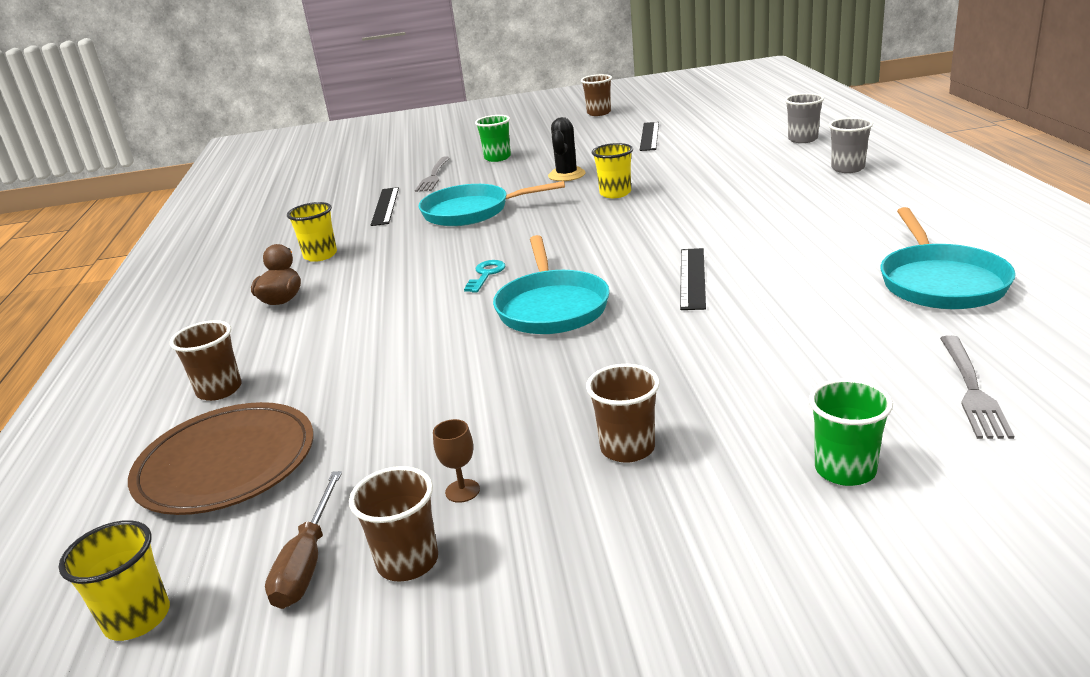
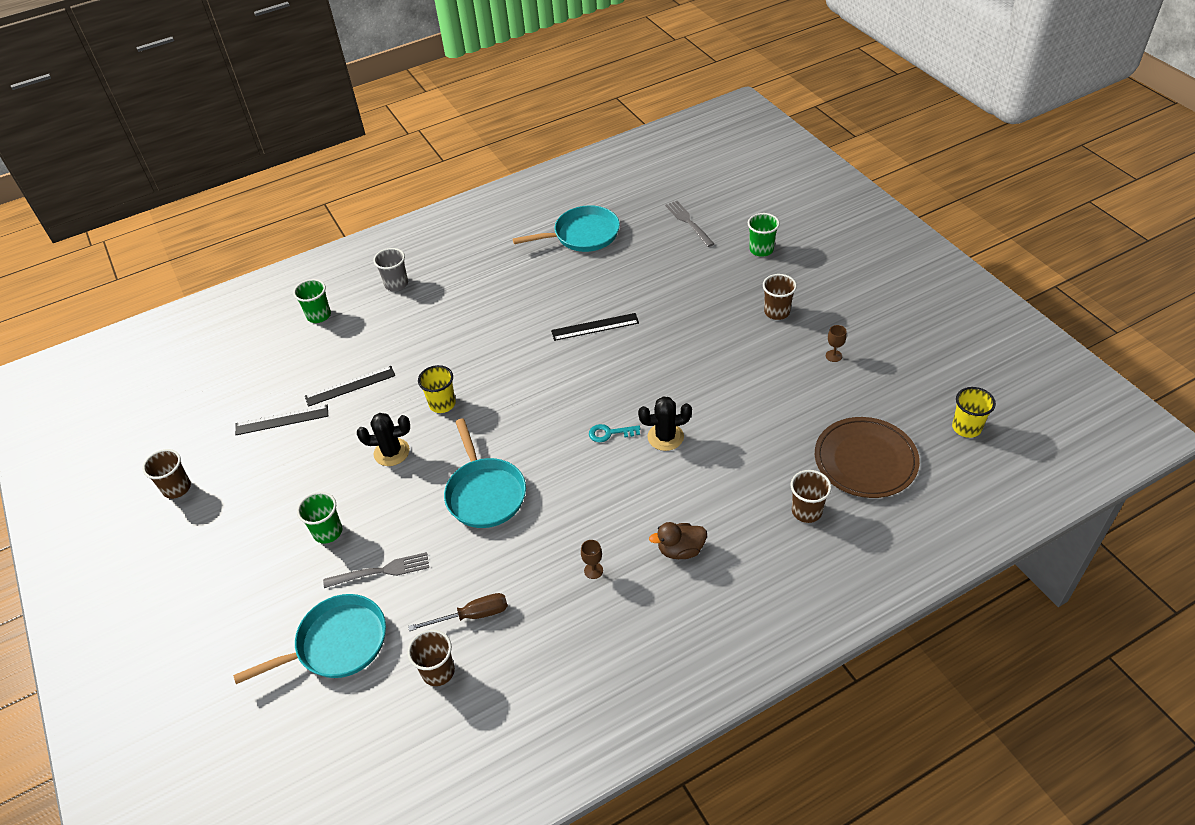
camera: 110 degrees left, 20 degrees up
brown screwdriver [265,471,342,609] -> brown screwdriver moved to [408,593,508,631]
yellow cup [287,202,337,262] -> brown goblet [581,540,603,579]
brown cup [349,466,438,582] -> brown cup moved to [407,630,455,686]
black ruler [371,187,399,226] -> black ruler moved to [305,366,395,407]
turquoise pan [493,235,610,334] -> turquoise pan moved to [233,594,386,684]
grey cup [785,93,824,143] -> green cup [293,279,331,323]
grey fork [940,335,1014,439] -> grey fork turned 105 degrees counterclockwise [665,201,714,247]
none -> black cactus [638,396,692,451]

